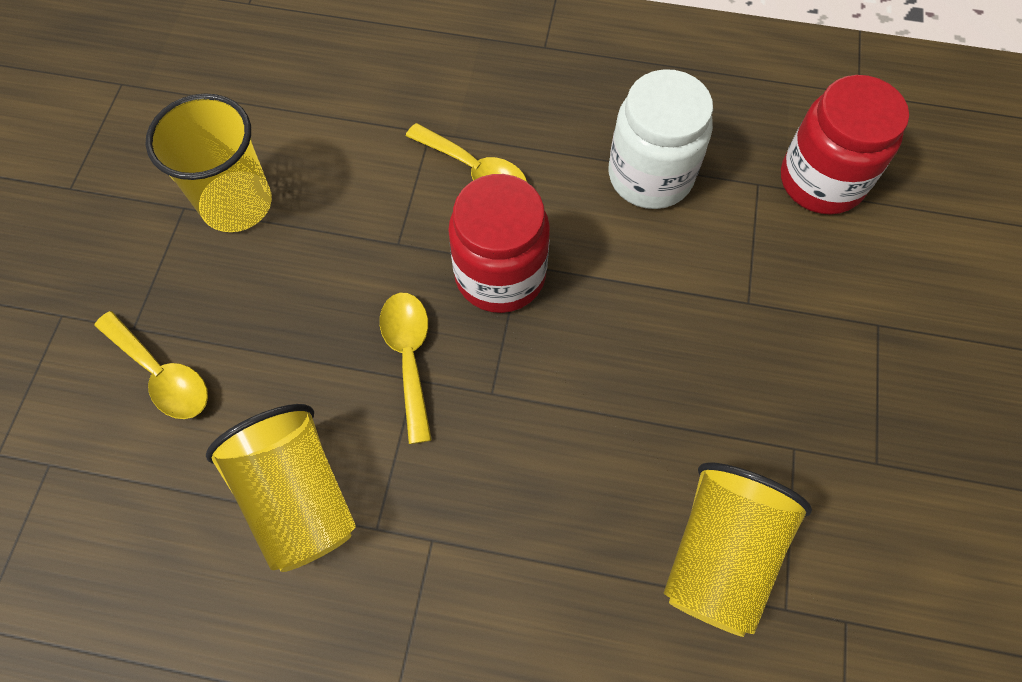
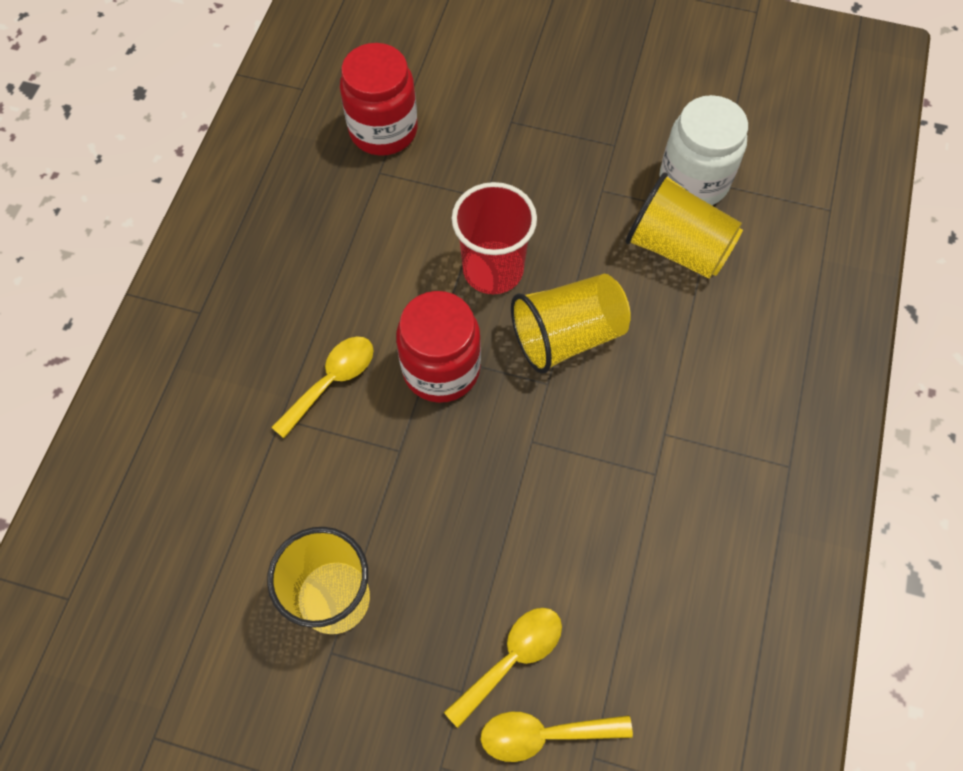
camera: 85 degrees left, 0 degrees up
yellow cup [206,404,356,572] -> yellow cup moved to [511,274,631,374]
yellow spoon [380,293,432,444] -> yellow spoon moved to [480,712,633,762]
white jar [608,69,713,209] -> white jar moved to [659,95,748,205]
none -> red cup [452,182,537,294]

